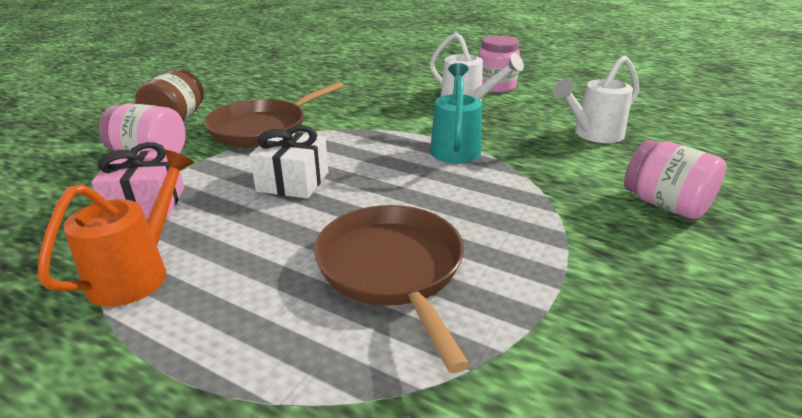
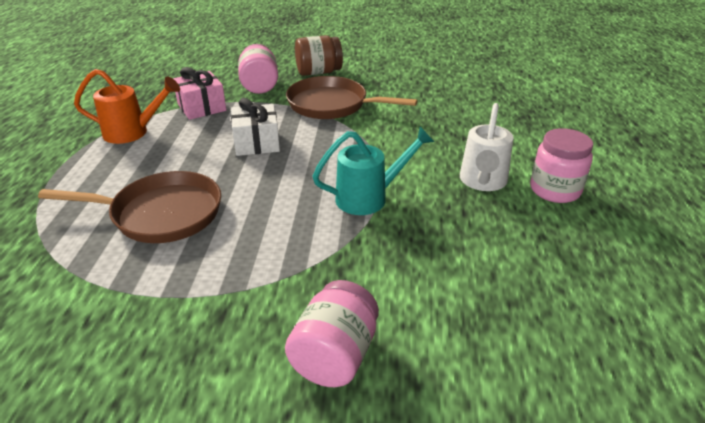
camera: 65 degrees right, 5 degrees up
brown pan [314,205,470,373] -> brown pan turned 45 degrees clockwise [38,171,221,243]
white watering can [553,56,639,143] -> none

